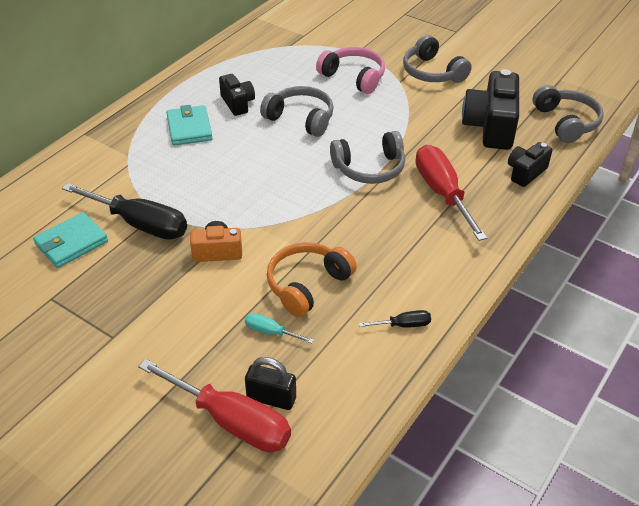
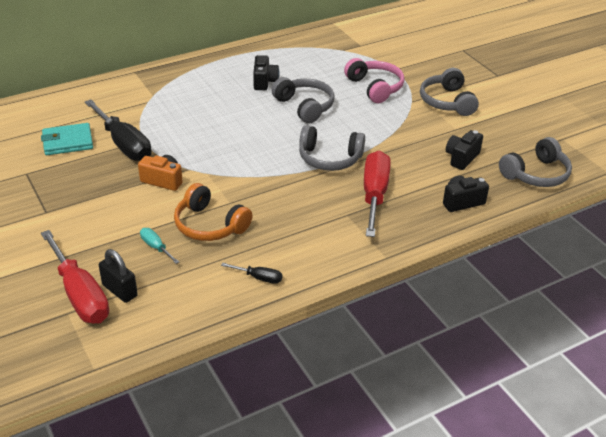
camera: 25 degrees right, 5 degrees down
turquoise wallet [166,105,213,146] -> none
orange headphones [267,242,357,317] -> orange headphones turned 120 degrees counterclockwise [174,183,253,241]
black camera [462,69,519,150] -> black camera [446,130,483,170], size x0.56
grey headphones [533,85,604,143] -> grey headphones turned 45 degrees clockwise [499,137,572,187]

